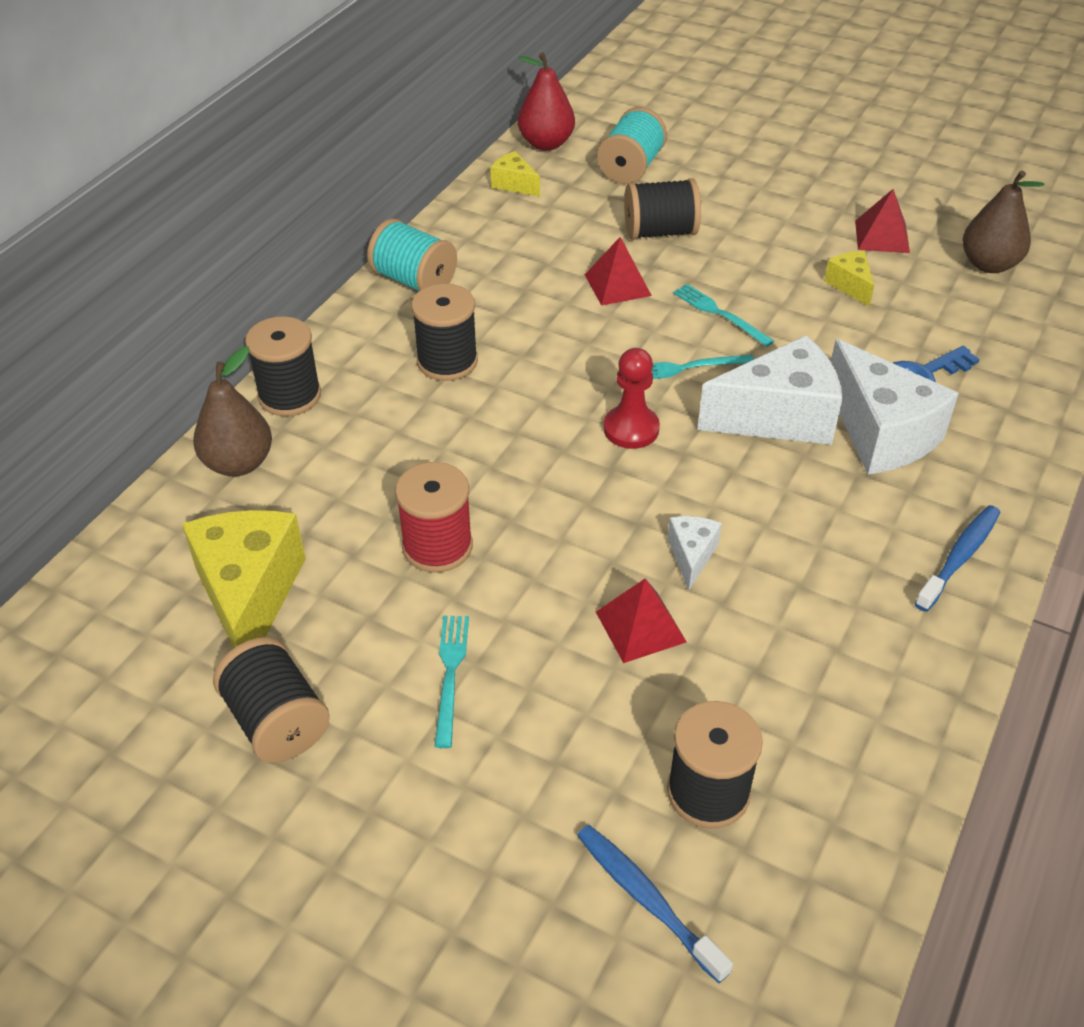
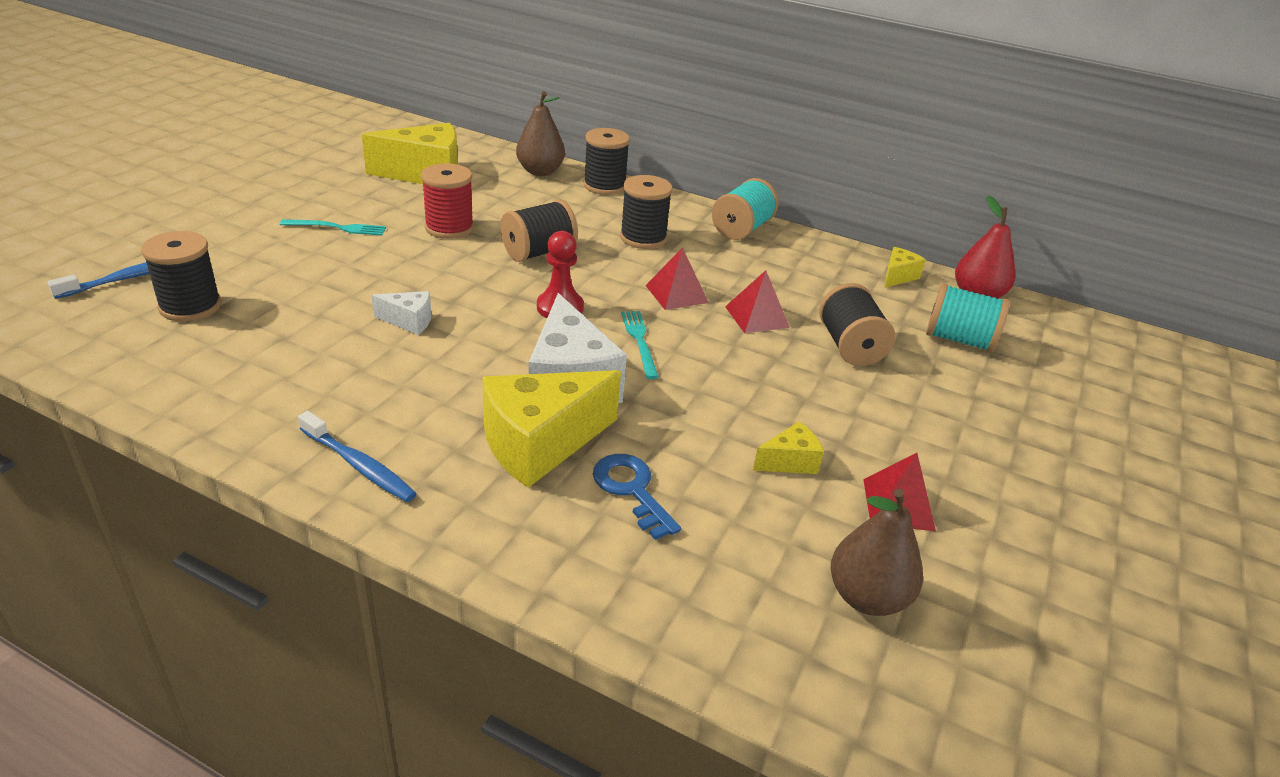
camera: 85 degrees right, 10 degrees down
black spool [213,637,330,763] -> black spool moved to [501,200,578,262]
red pyramid [596,579,687,663] -> red pyramid moved to [645,247,709,310]
turquoise fork [673,284,774,347] -> none
white cheese [831,339,959,474] -> yellow cheese [482,370,621,488]

